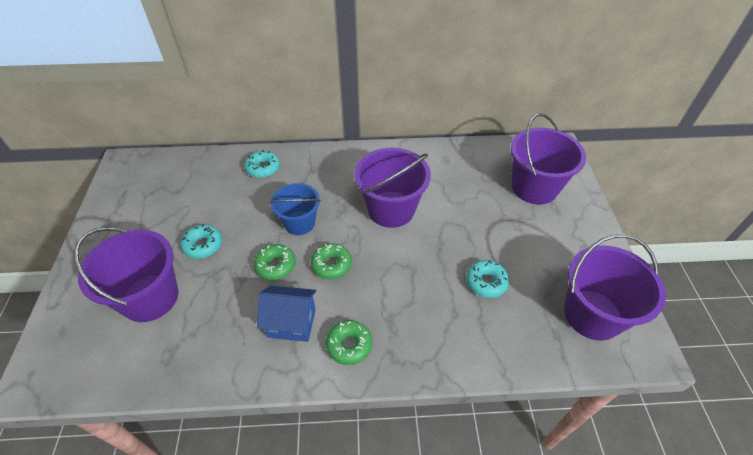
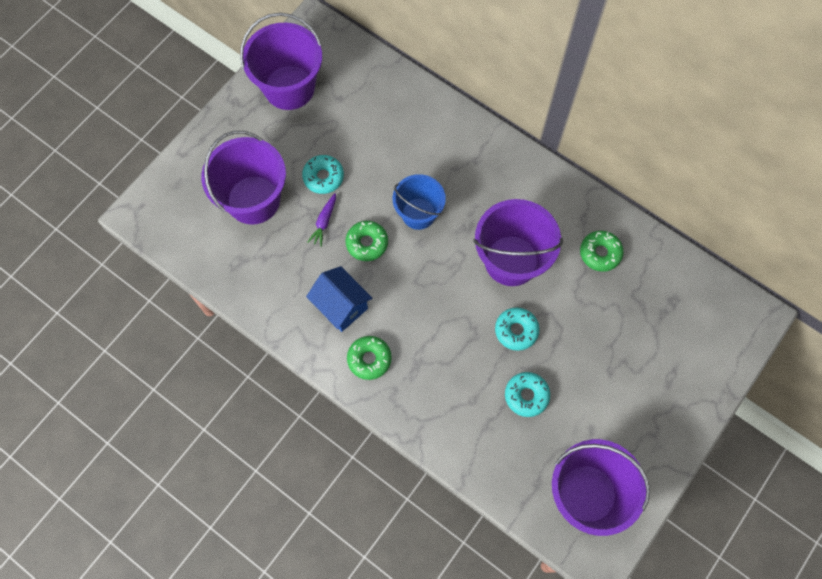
camera: 40 degrees right, 20 degrees up
turquoise donut [244,150,280,178] -> turquoise donut moved to [495,307,540,351]
green donut [311,243,352,279] -> green donut moved to [580,231,624,272]
purple bucket [511,113,586,205] -> purple bucket moved to [240,13,322,110]
none -> purple carrot [308,193,336,247]

